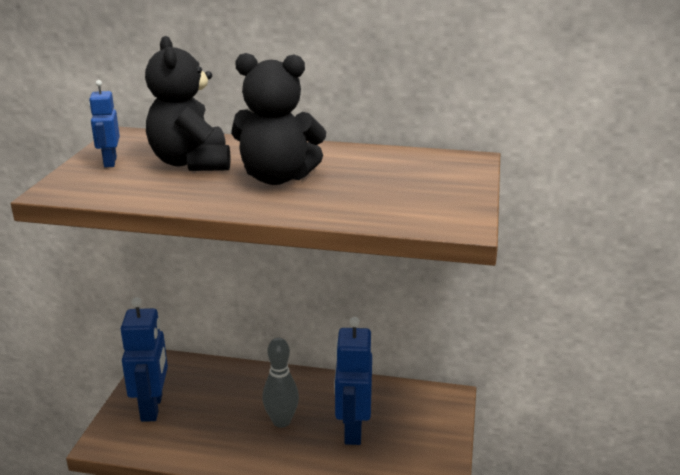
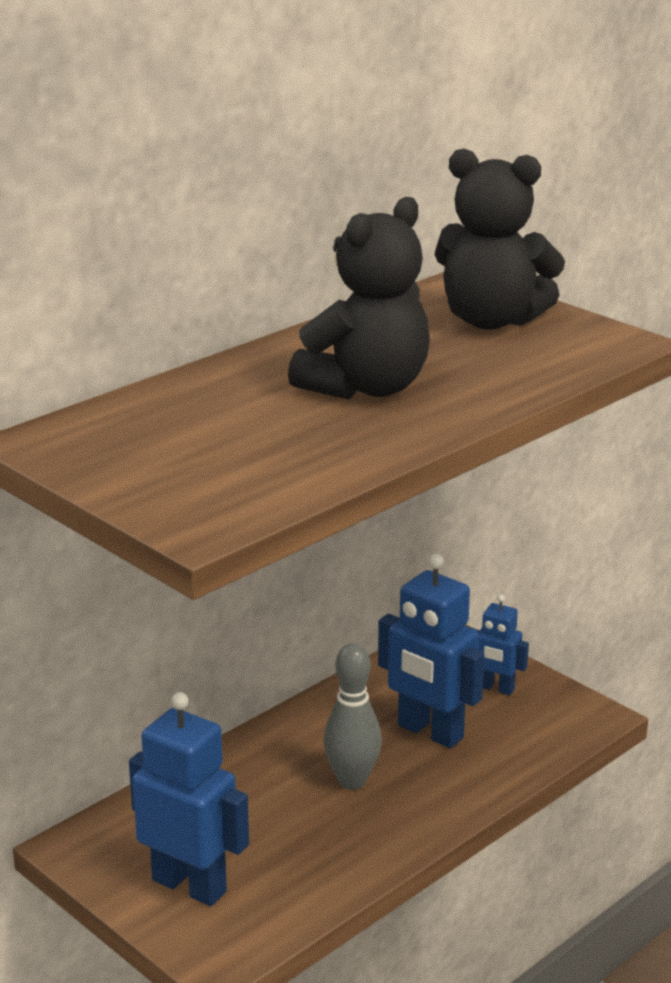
camera: 55 degrees left, 0 degrees up
blue robot [89,80,120,168] -> blue robot moved to [475,594,529,695]
black teddy bear [145,36,231,171] -> black teddy bear moved to [434,149,565,330]

